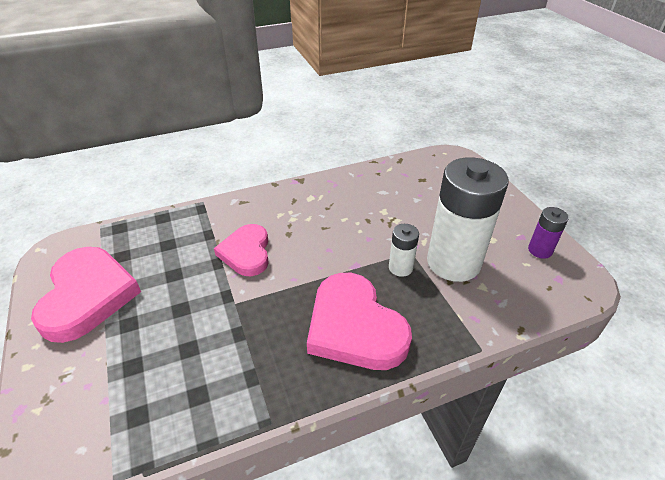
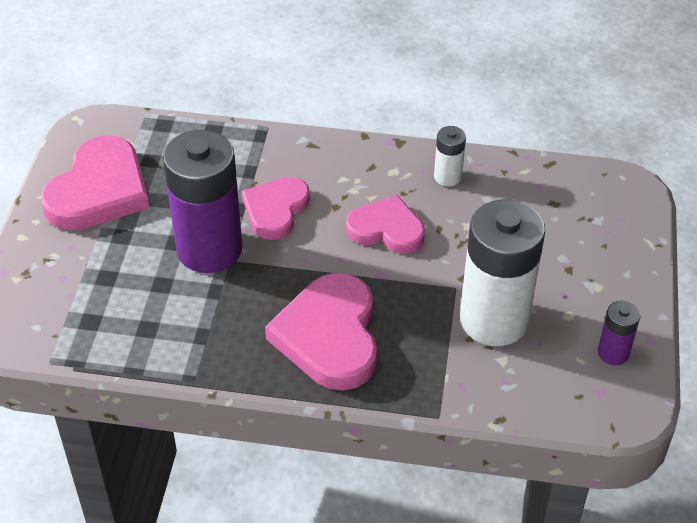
camera: 30 degrees right, 5 degrees up
white battery [389,224,419,277] -> white battery moved to [434,126,466,186]
none -> purple battery [163,130,242,273]
none -> pink heart [346,195,425,254]

